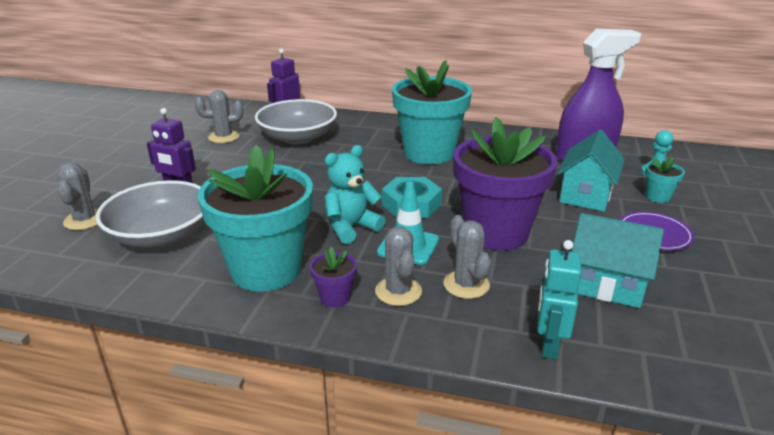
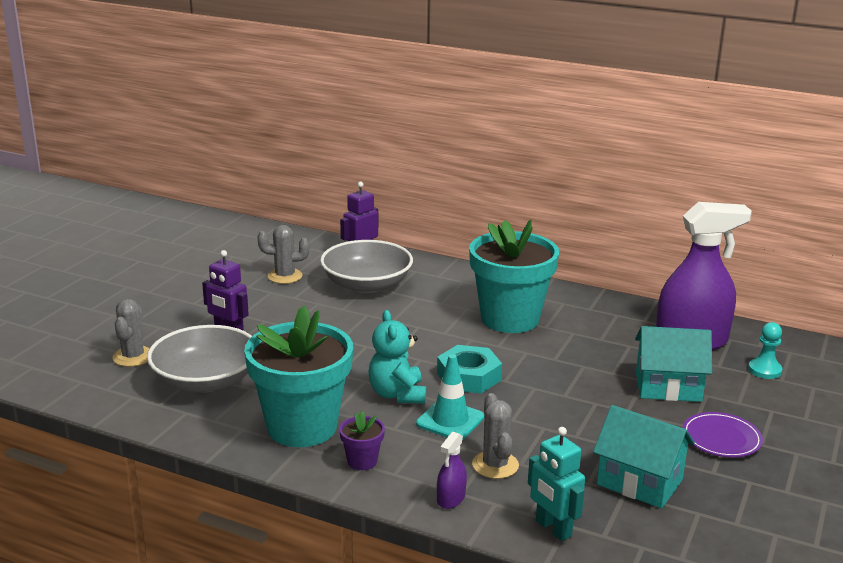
camera: 10 degrees right, 5 degrees down
turquoise teddy bear [324,145,385,244] -> turquoise teddy bear turned 75 degrees counterclockwise [369,310,426,404]
grey cactus [375,226,422,306] -> none
purple flower pot [453,117,557,251] -> none
turquoise robot [537,240,581,359] -> turquoise robot turned 60 degrees counterclockwise [528,427,585,541]
turquoise house [557,130,625,212] -> turquoise house turned 60 degrees clockwise [635,326,712,402]
turquoise flower pot [645,157,685,203] -> none
none -> purple spray bottle [437,432,467,509]

